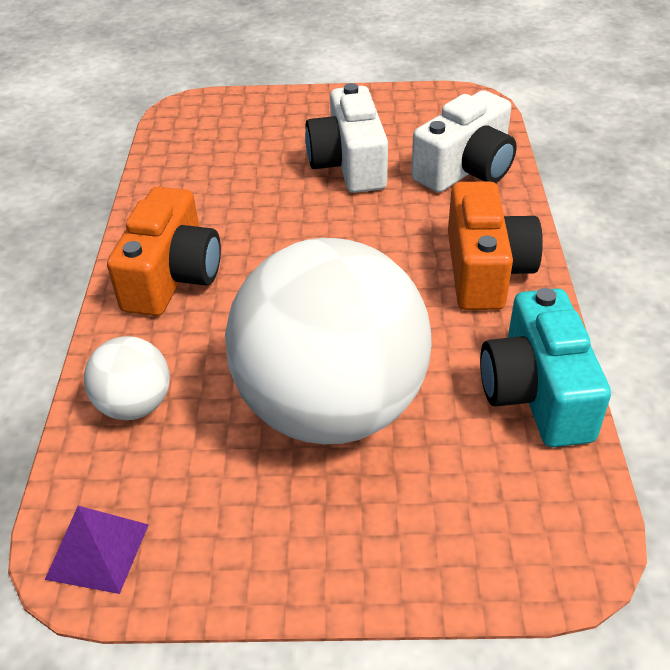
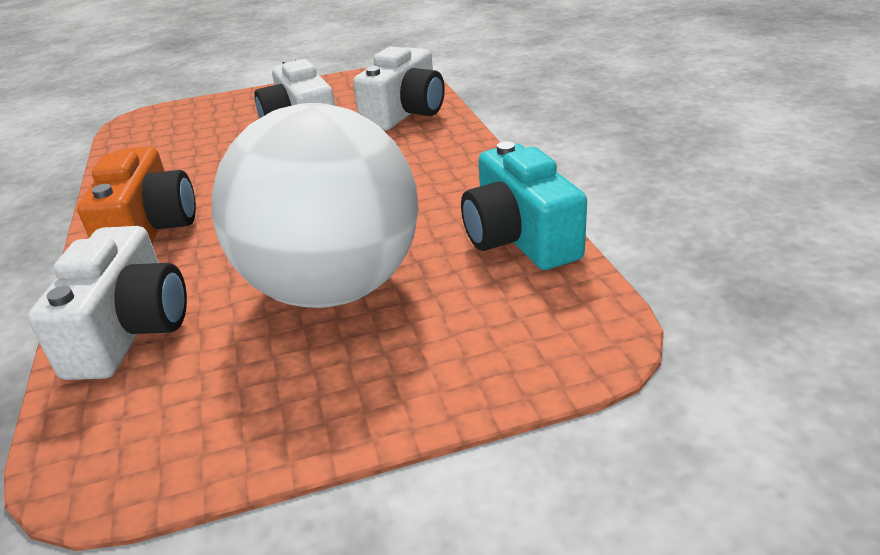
camera: 15 degrees left, 10 degrees down
purple pyramid [45,506,149,594] -> none
white ball [84,336,170,420] -> white camera [27,226,187,380]
orange camera [448,181,543,310] -> none

